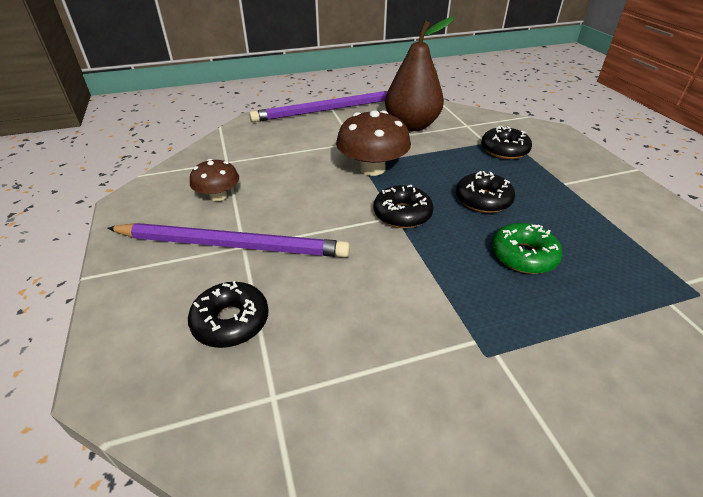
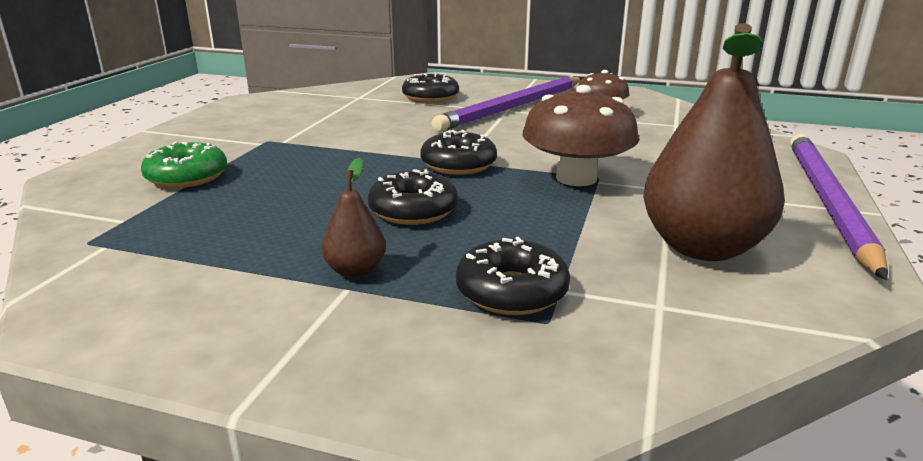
camera: 125 degrees right, 15 degrees down
green donut [492,223,562,274] -> green donut moved to [141,141,227,188]
none -> brown pear [322,158,386,278]

